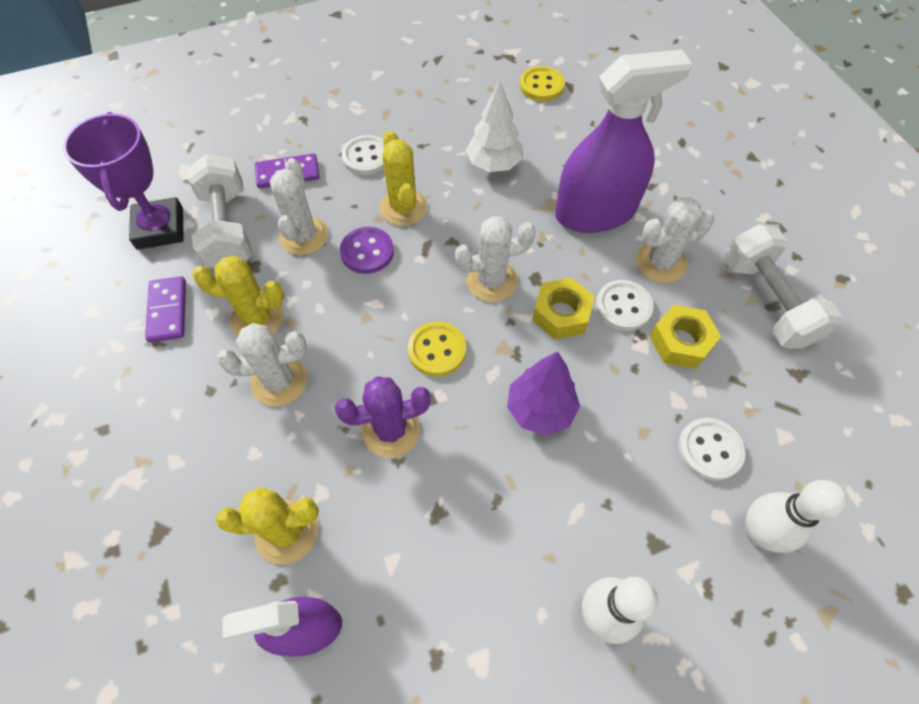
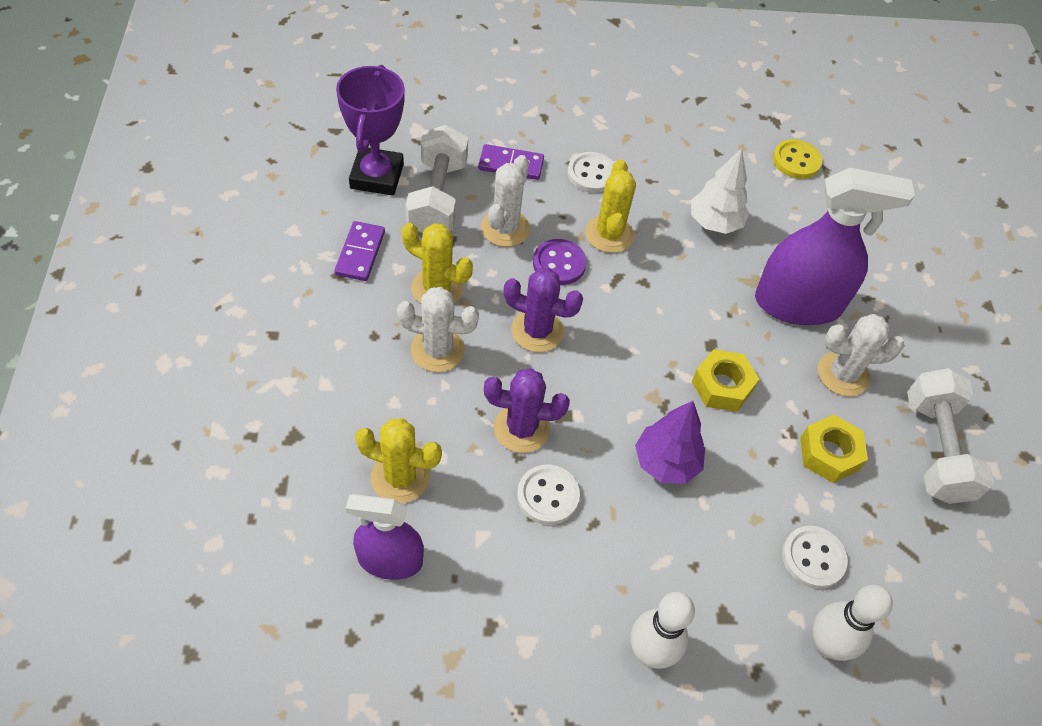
camera: 15 degrees right, 5 degrees down
yellow button [408,322,466,376] -> none
white cactus [455,216,536,302] -> none
white button [595,280,654,331] -> white button moved to [517,465,580,525]
none -> purple cactus [504,268,583,352]

